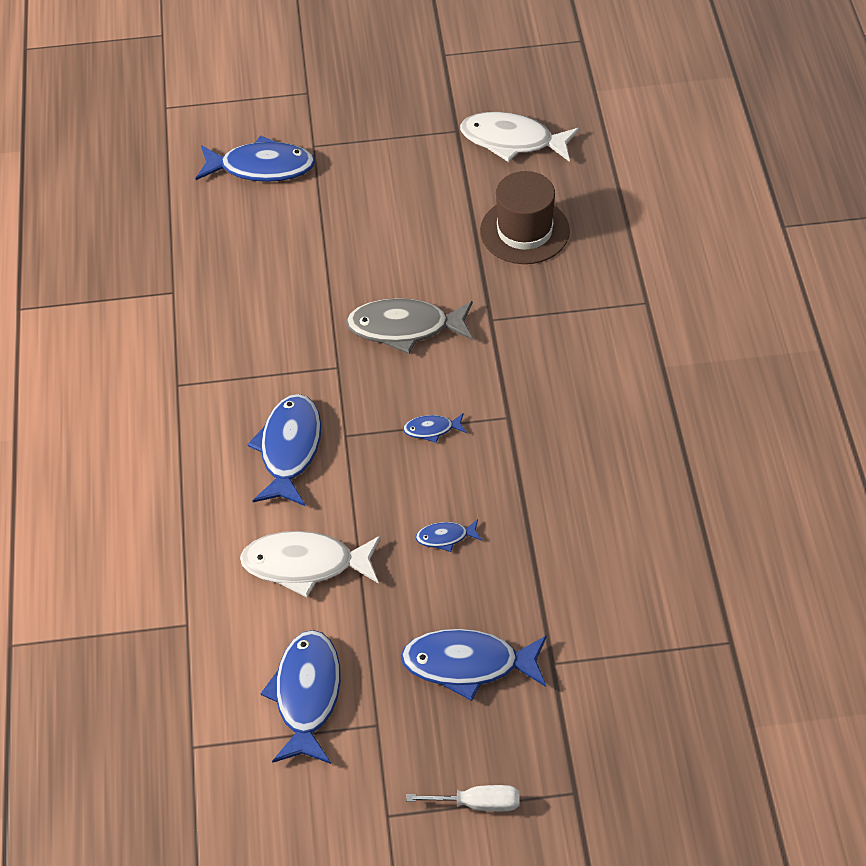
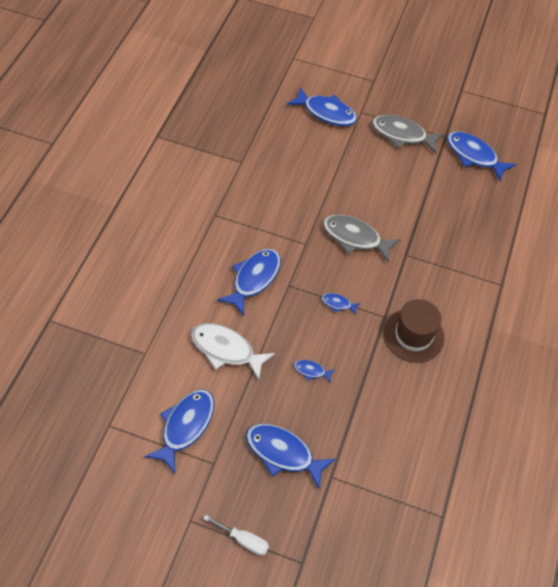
camera: 20 degrees right, 5 degrees up
white fish [460,112,579,162] -> blue fish [447,131,516,182]
brown hat [480,171,570,264] -> brown hat moved to [383,299,445,363]
none -> grey fish [372,115,444,153]

